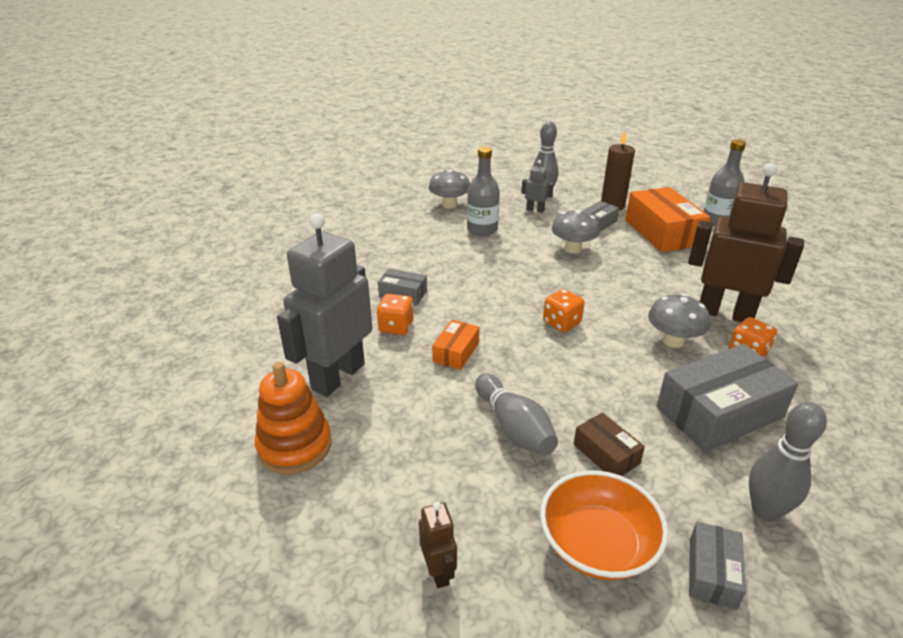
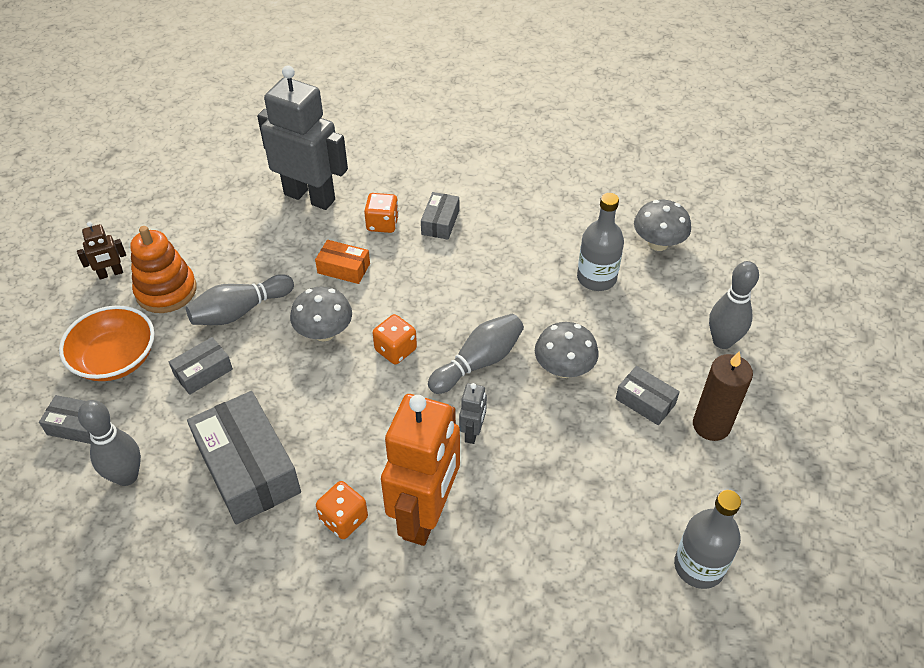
camera: 85 degrees right, 15 degrees up
orange stacking toy [255,362,332,474] -> orange stacking toy moved to [130,226,197,313]
grey robot [521,160,554,213] -> grey robot moved to [459,383,487,444]
brown box [574,412,645,476] -> grey box [169,337,233,395]
orange box [625,187,710,252] -> none
grey mushroom [648,294,710,348] -> grey mushroom moved to [290,286,352,342]
brown robot [688,163,804,322] -> orange robot [381,394,460,546]
none -> grey bowling pin [428,314,524,394]

